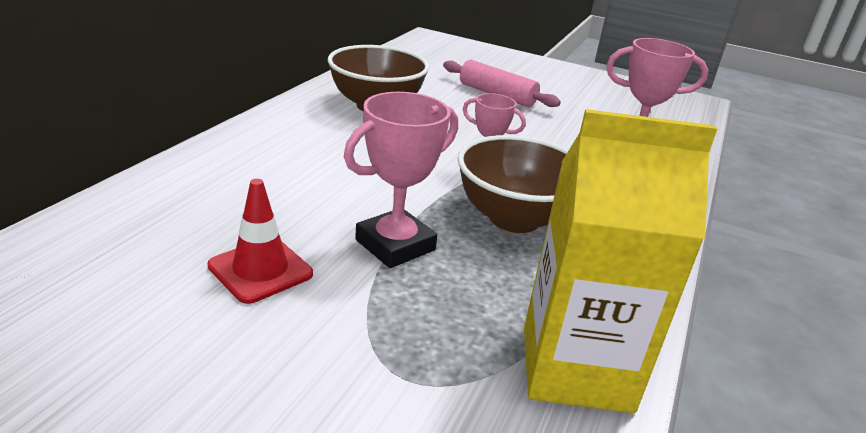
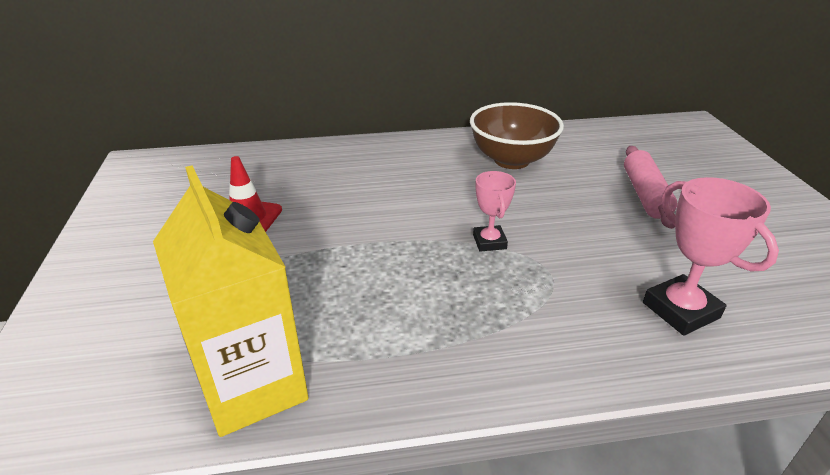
camera: 60 degrees right, 5 degrees up
pink trophy [344,92,458,268] -> none
brown bowl [458,135,569,233] -> none

